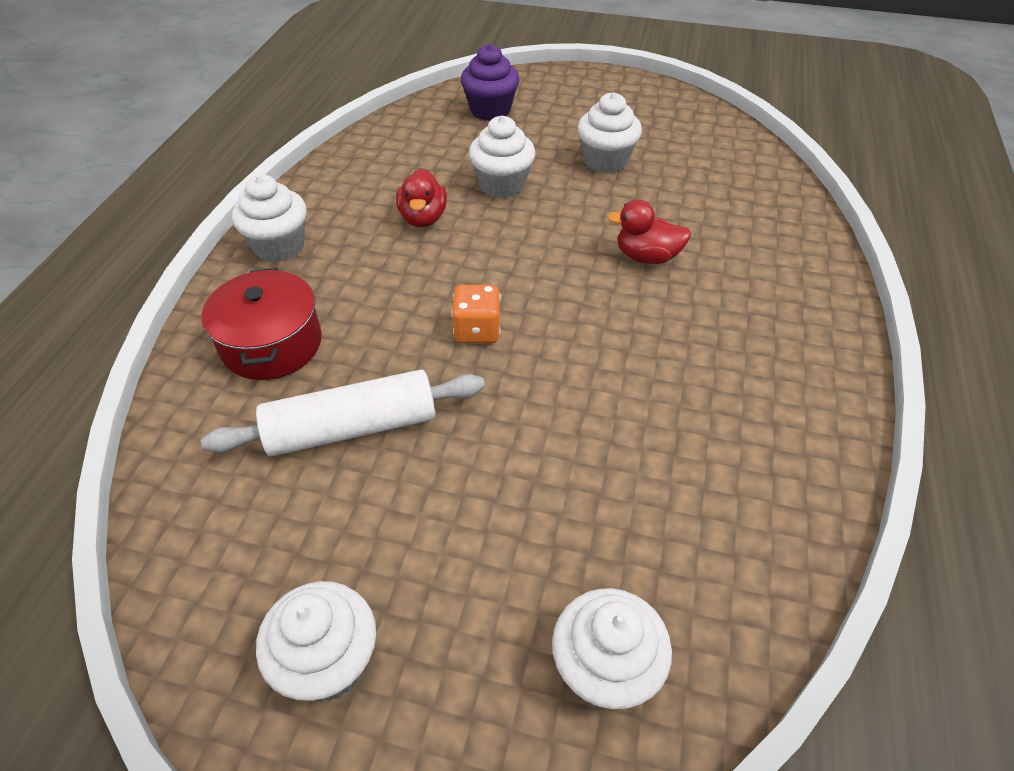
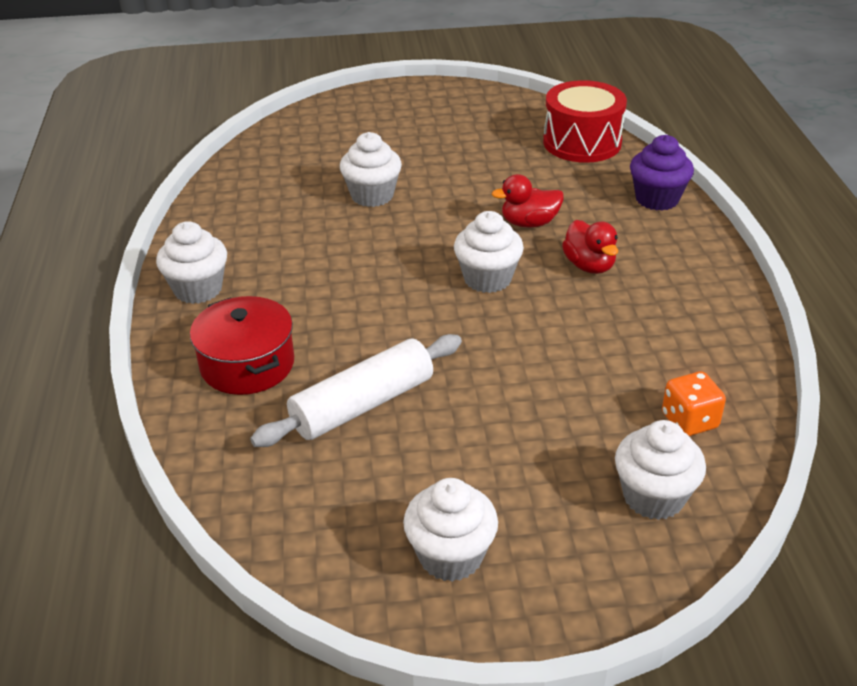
camera: 20 degrees left, 10 degrees down
red duck [396,169,447,227] -> red duck moved to [562,220,618,274]
orange dice [452,285,501,343] -> orange dice moved to [662,371,726,436]
purple cupcake [461,44,519,121] -> purple cupcake moved to [630,135,694,211]
white cupcake [577,92,642,173] -> white cupcake moved to [454,211,524,293]
none -> red drum [543,80,627,163]

